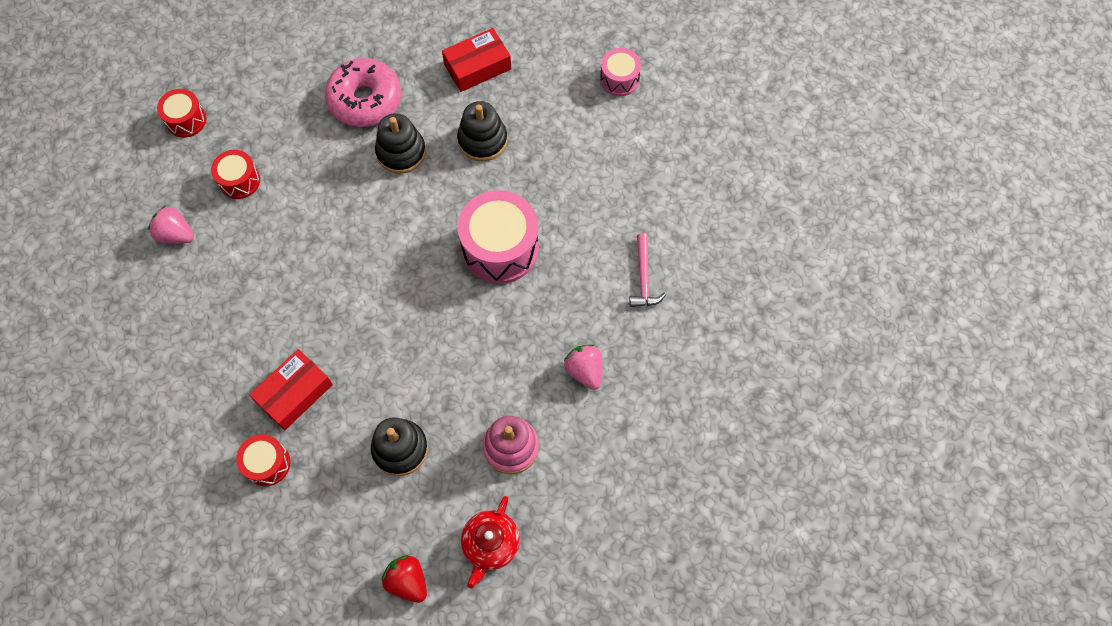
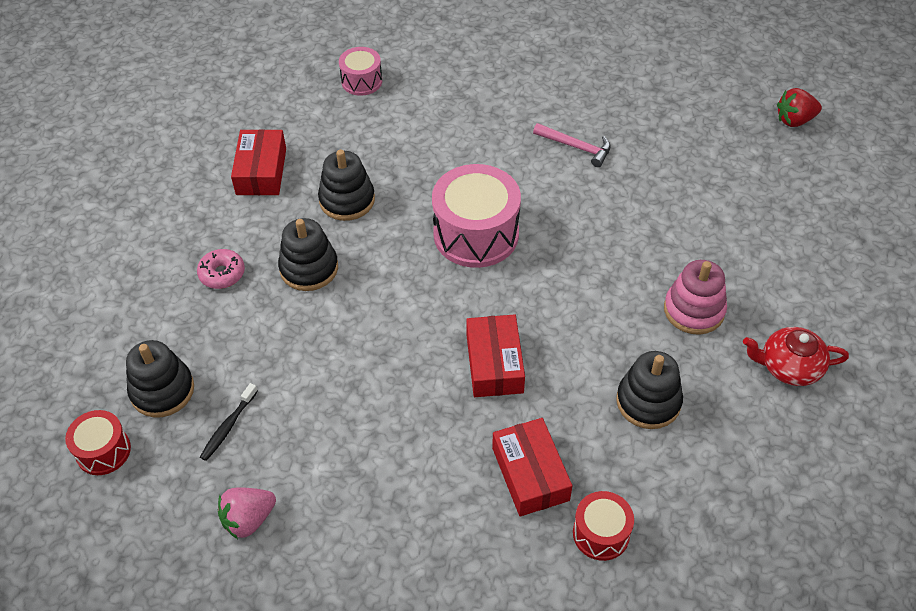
camera: 60 degrees left, 15 degrees down
red drum [211,150,260,199] -> black toothbrush [200,383,258,461]
pink donut [325,58,401,127] -> pink donut [197,249,245,289], size x0.51
red strawberry [382,555,427,603] -> red strawberry moved to [777,88,822,127]
red teapot [461,496,520,588] -> red teapot turned 135 degrees clockwise [743,327,849,386]
pink strawberry [564,344,602,390] -> none
none -> black stacking toy [126,340,194,418]
none -> red box [466,314,525,397]

